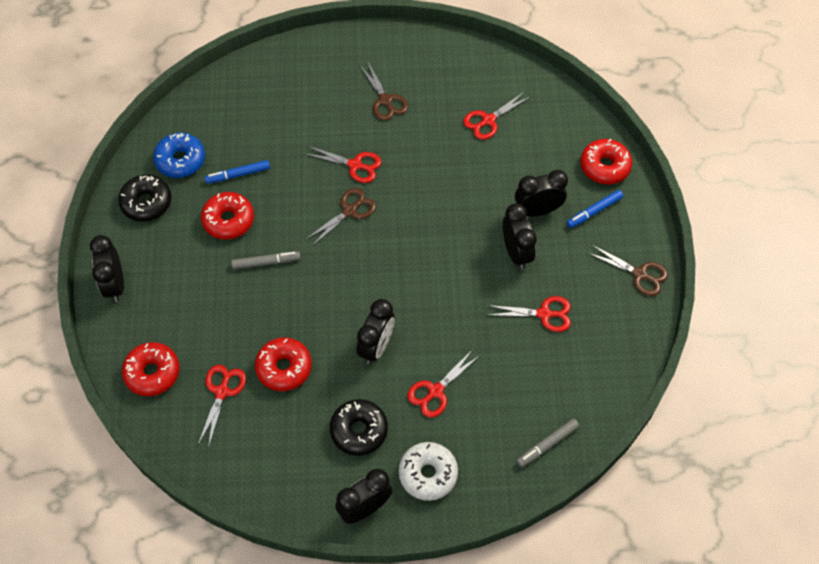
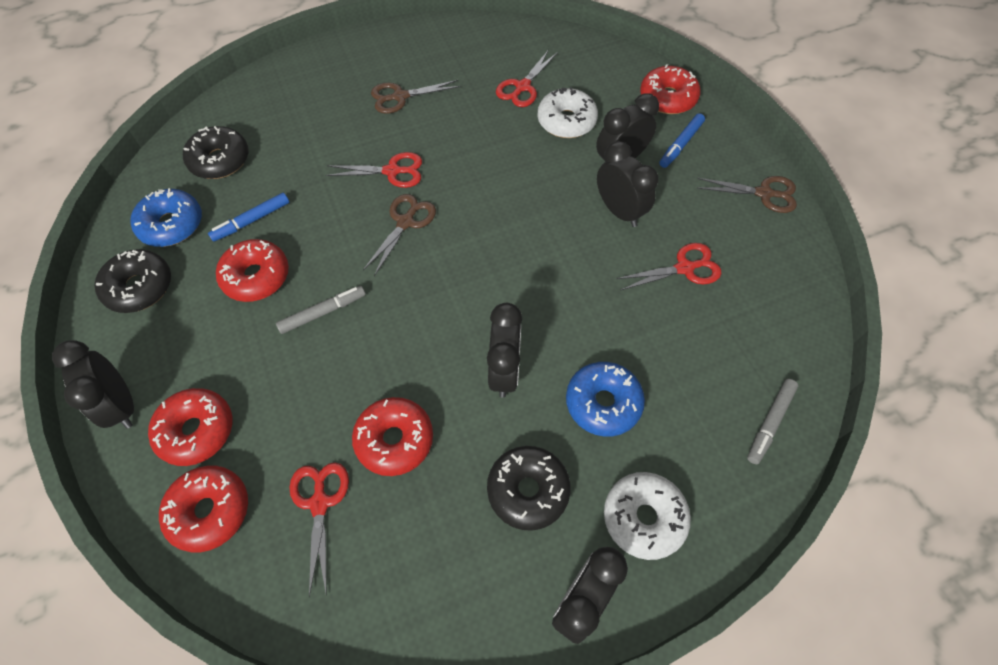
camera: 20 degrees left, 0 degrees up
brown scissors [360,62,408,121] -> brown scissors turned 120 degrees clockwise [371,80,461,114]
red scissors [407,349,479,418] -> blue donut [566,362,645,437]
none -> red donut [148,388,232,466]
none -> black donut [183,126,248,179]
none -> white donut [537,87,598,138]

